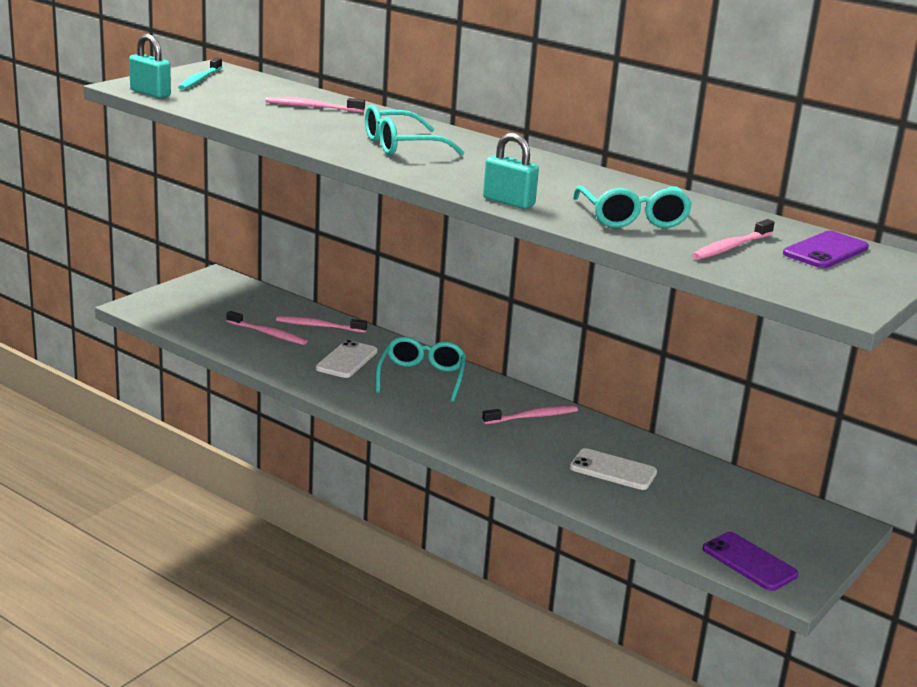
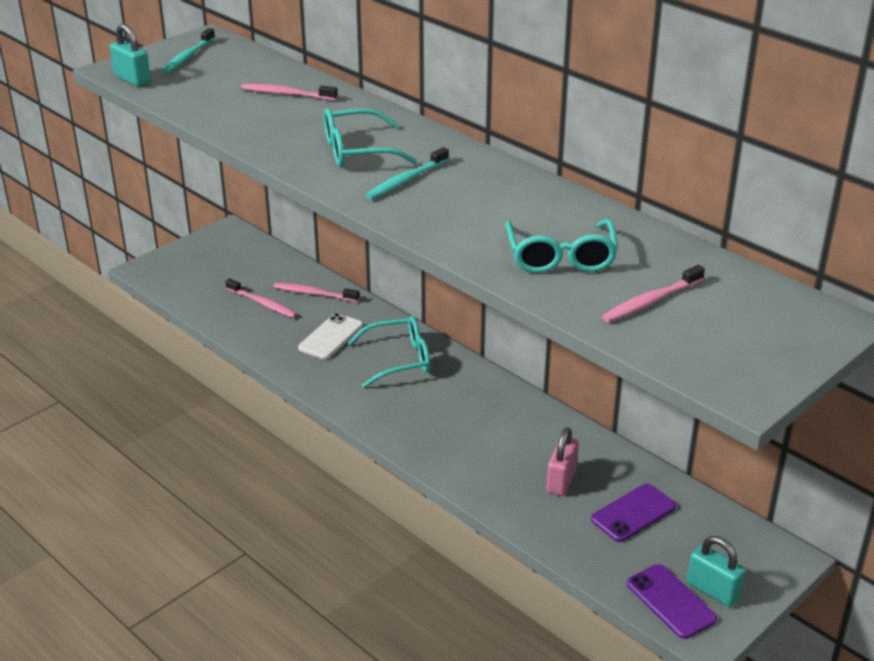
camera: 10 degrees right, 10 degrees up
turquoise glasses [376,337,466,402] -> turquoise glasses turned 60 degrees clockwise [348,316,430,388]
pink toothbrush [482,406,578,424] -> none
turquoise padlock [483,133,539,209] -> turquoise padlock moved to [687,536,745,607]
white phone [569,448,657,490] -> pink padlock [546,427,579,496]
purple phone [783,231,869,268] -> purple phone moved to [591,483,676,542]
none -> turquoise toothbrush [365,147,449,200]

